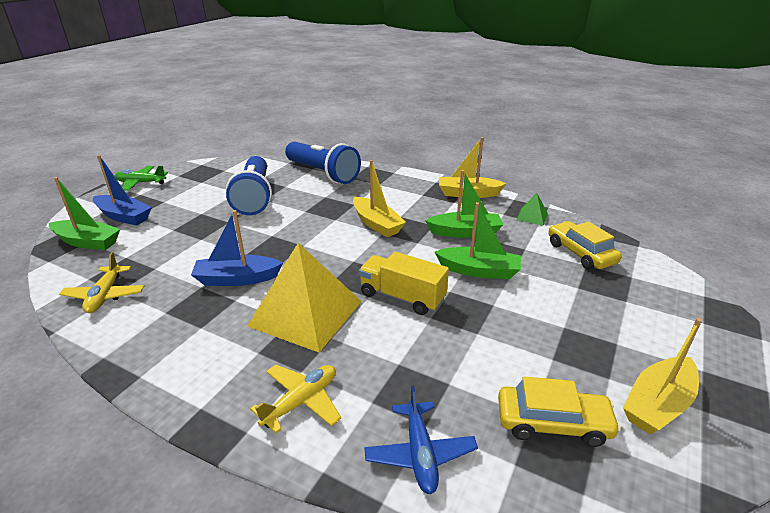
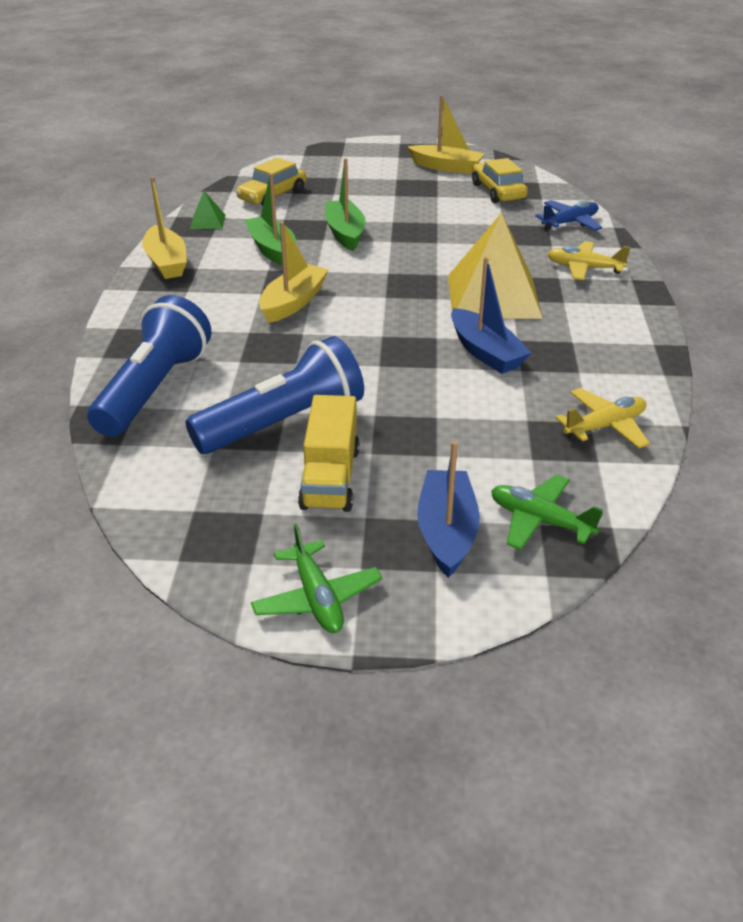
camera: 115 degrees left, 5 degrees up
green boat [49,177,120,250] -> green plane [491,475,603,550]
yellow truck [359,252,449,315] -> yellow truck moved to [298,395,360,512]

